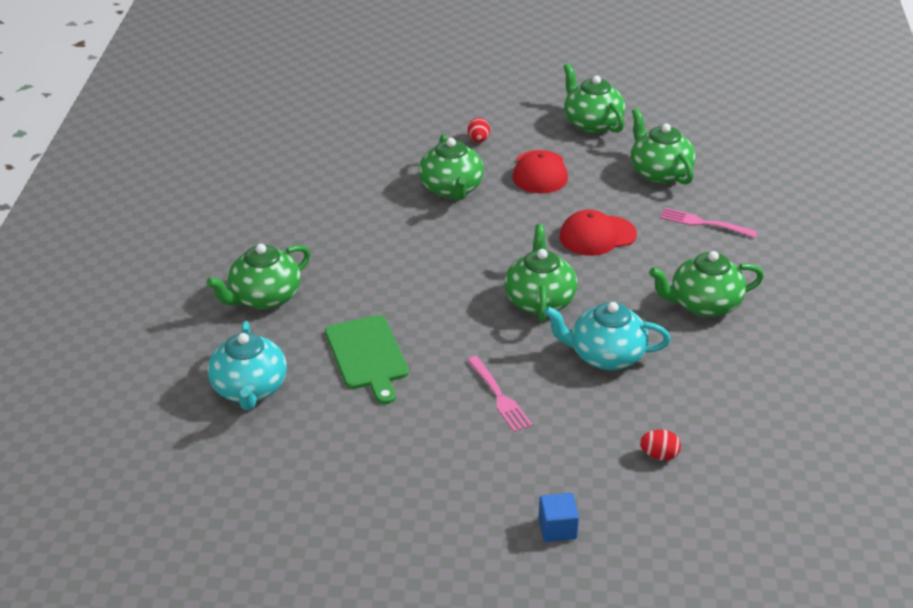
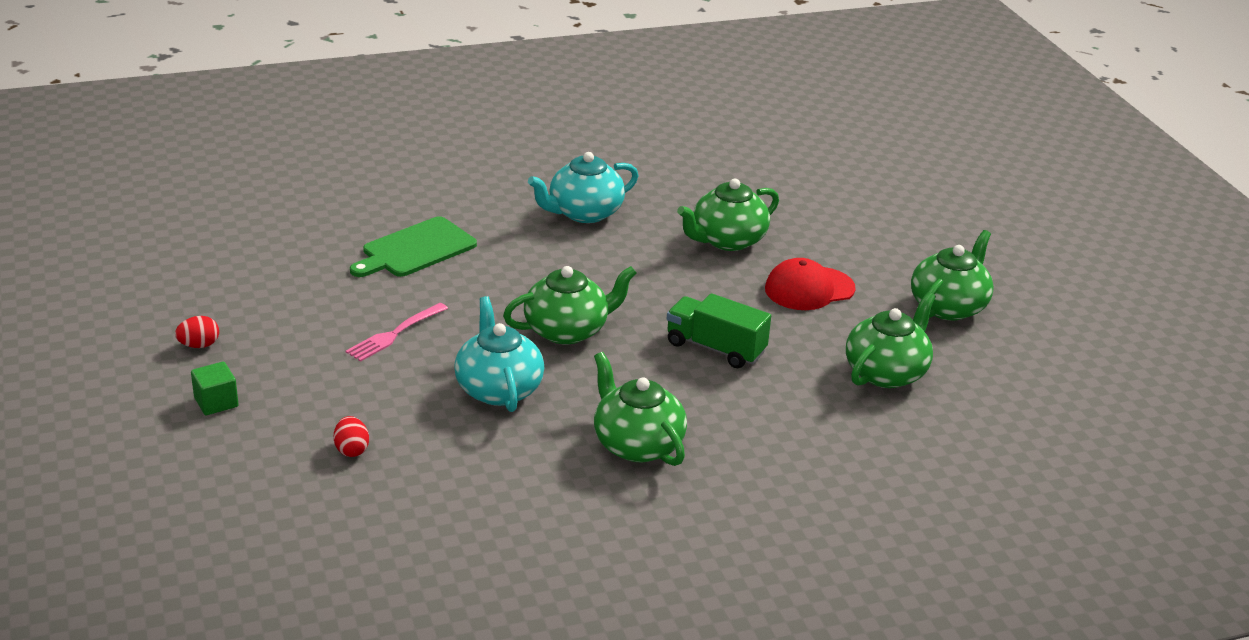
camera: 65 degrees right, 5 degrees down
green teapot [206,244,311,309] -> none
turquoise teapot [207,321,287,410] -> turquoise teapot moved to [528,152,639,223]
red egg [468,118,490,143] -> red egg moved to [175,316,219,348]
blue cube [539,493,579,542] -> green cube [191,362,239,415]
red cap [560,210,637,256] -> green truck [667,293,771,368]
pink fork [660,208,758,238] -> none

